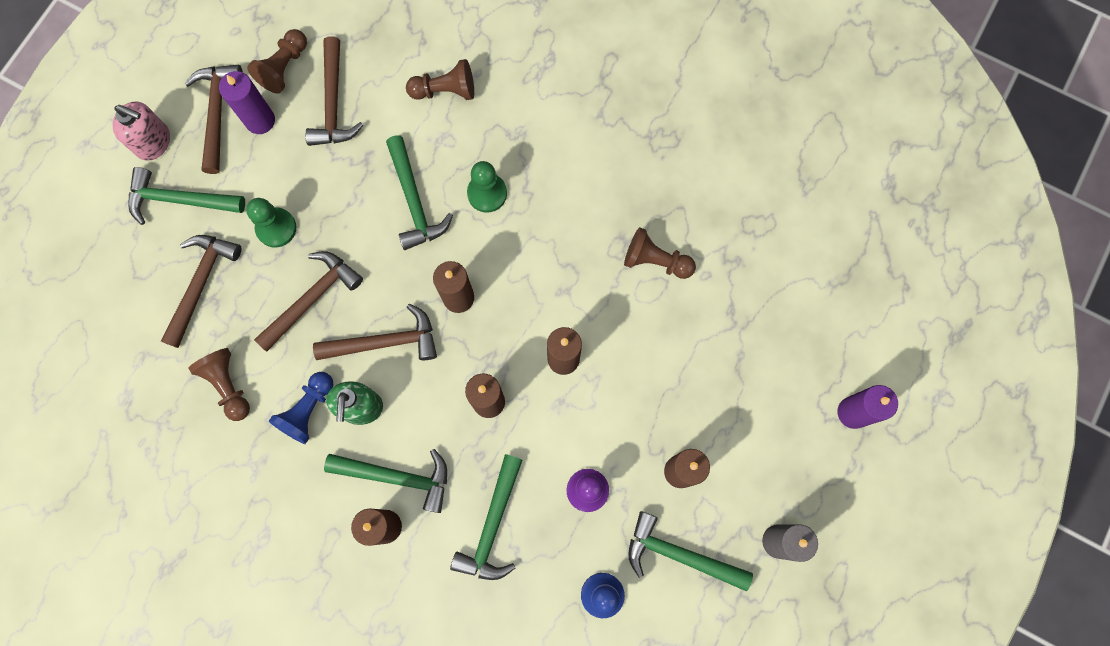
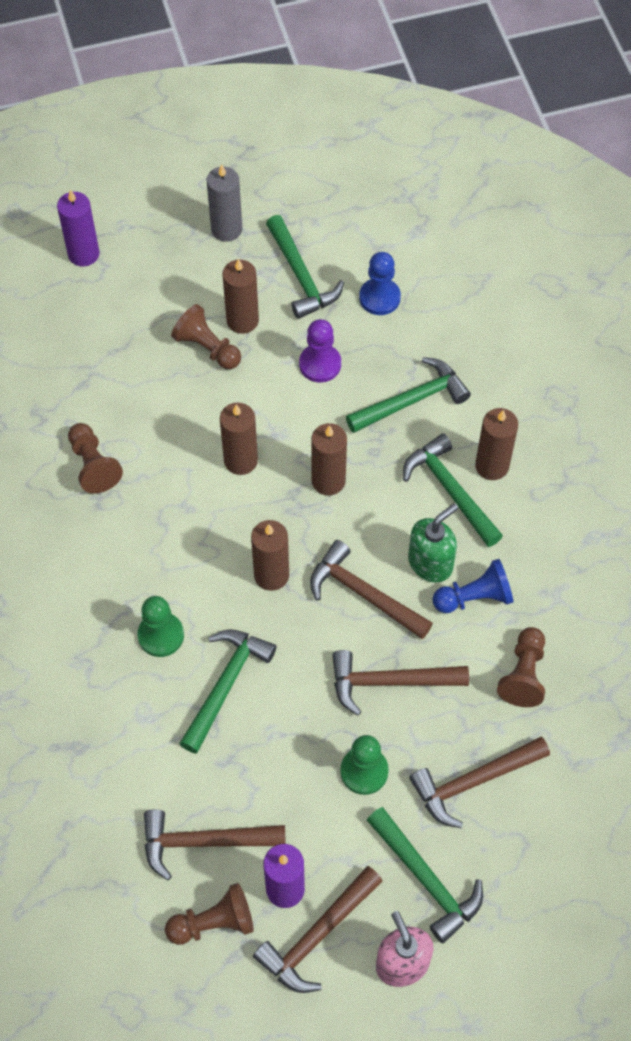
camera: 135 degrees left, 15 degrees down
brown hammer [305,36,363,146] -> brown hammer turned 135 degrees counterclockwise [144,809,286,880]
brown pawn [406,59,474,100] -> brown pawn moved to [171,304,241,369]

